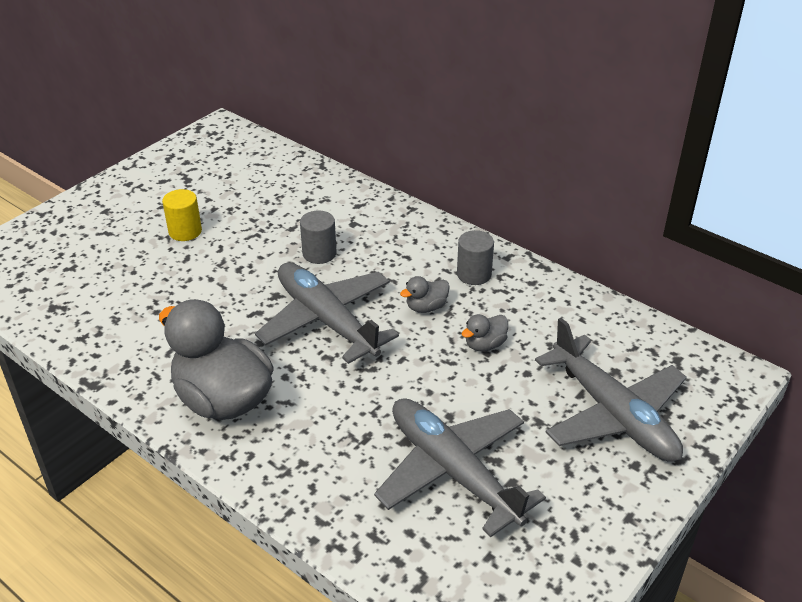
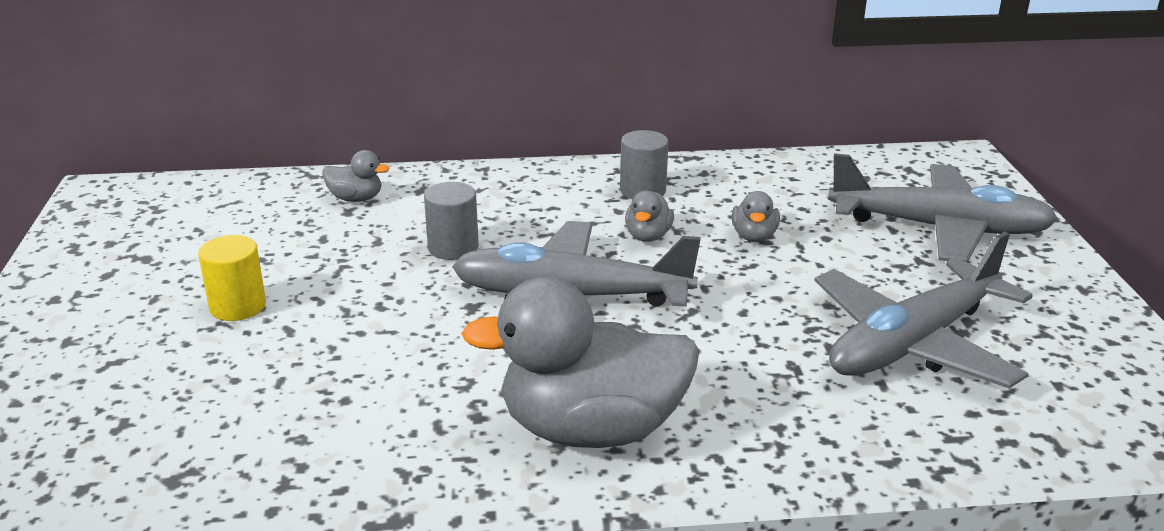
camera: 45 degrees left, 10 degrees down
grey plane [374,398,546,537] -> grey plane turned 45 degrees counterclockwise [814,231,1033,388]
none -> grey duck [322,150,389,202]

